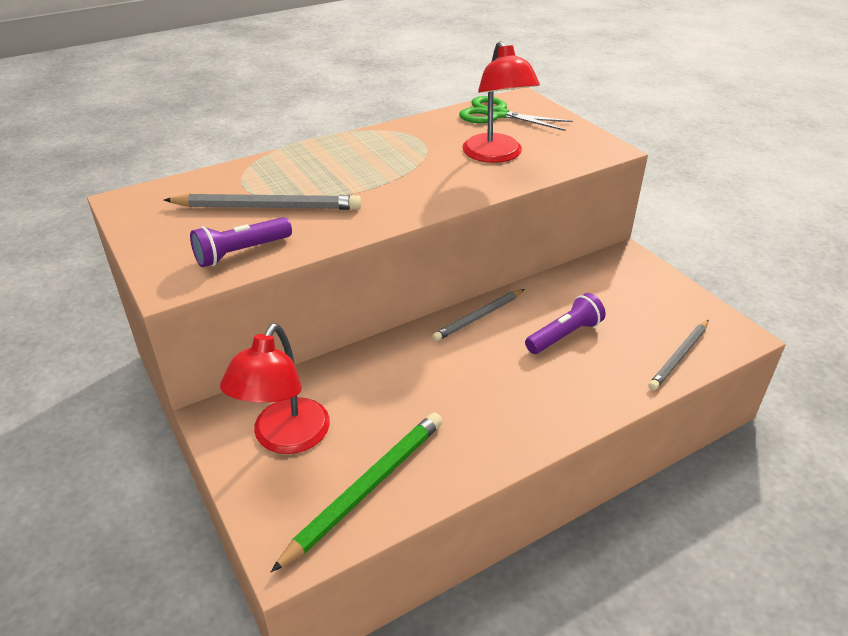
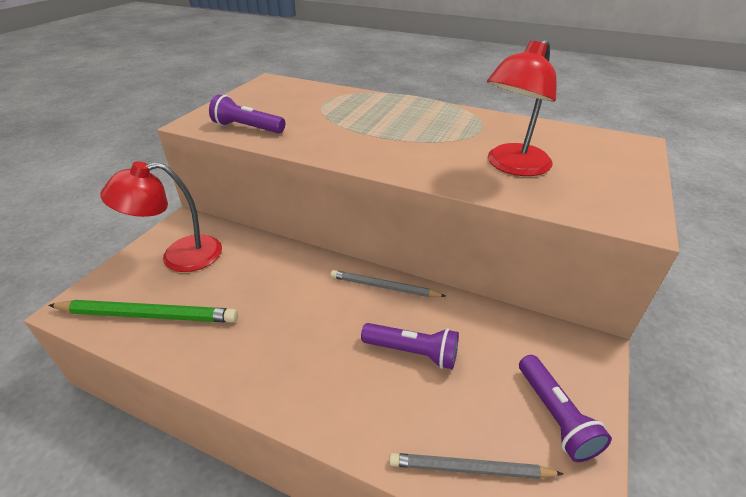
camera: 55 degrees right, 0 degrees up
grey pencil [164,193,361,210] -> none
green scissors [459,96,573,131] -> none
none -> purple flashlight [519,355,612,462]

